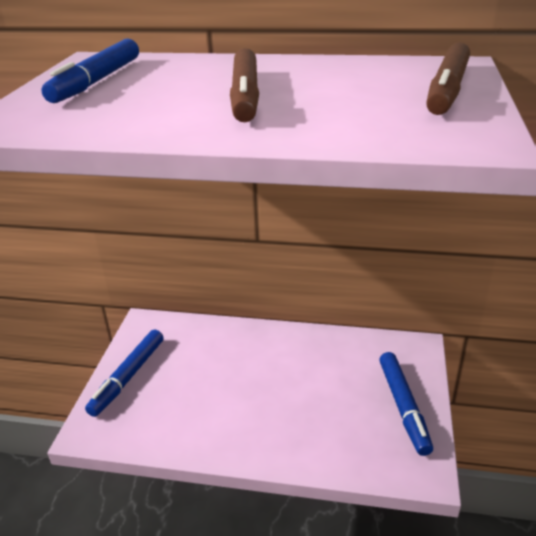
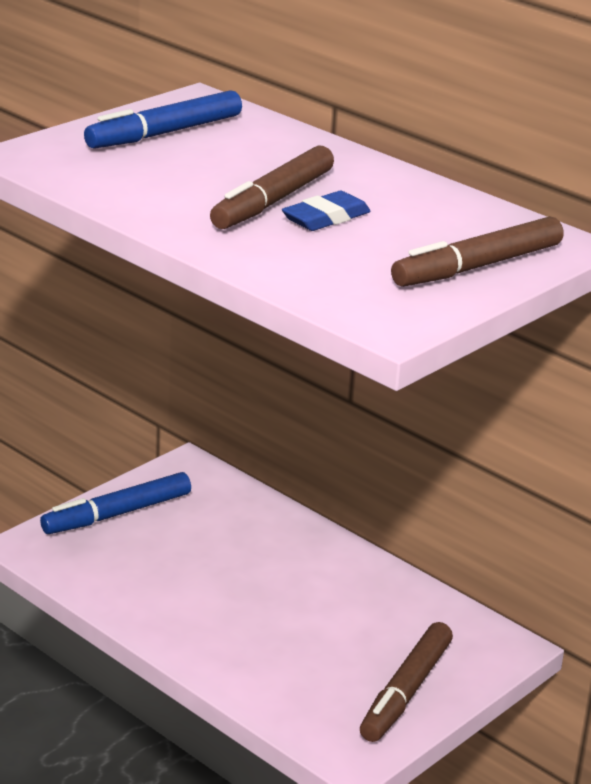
camera: 30 degrees right, 5 degrees down
blue marker [379,352,433,456] -> brown marker [360,622,453,742]
none -> blue eraser [282,191,371,231]

